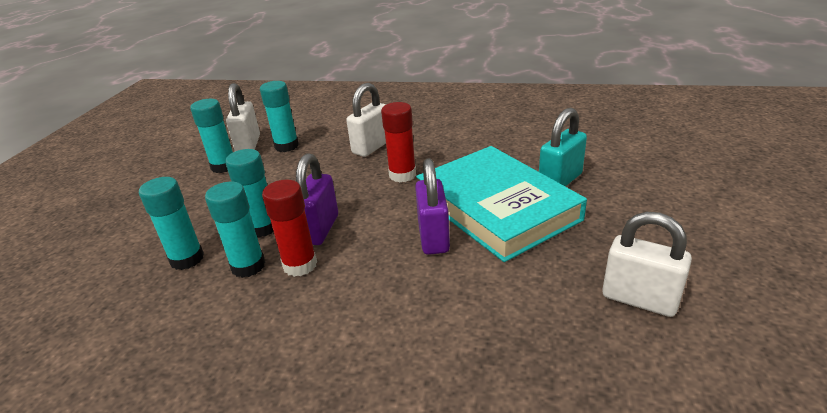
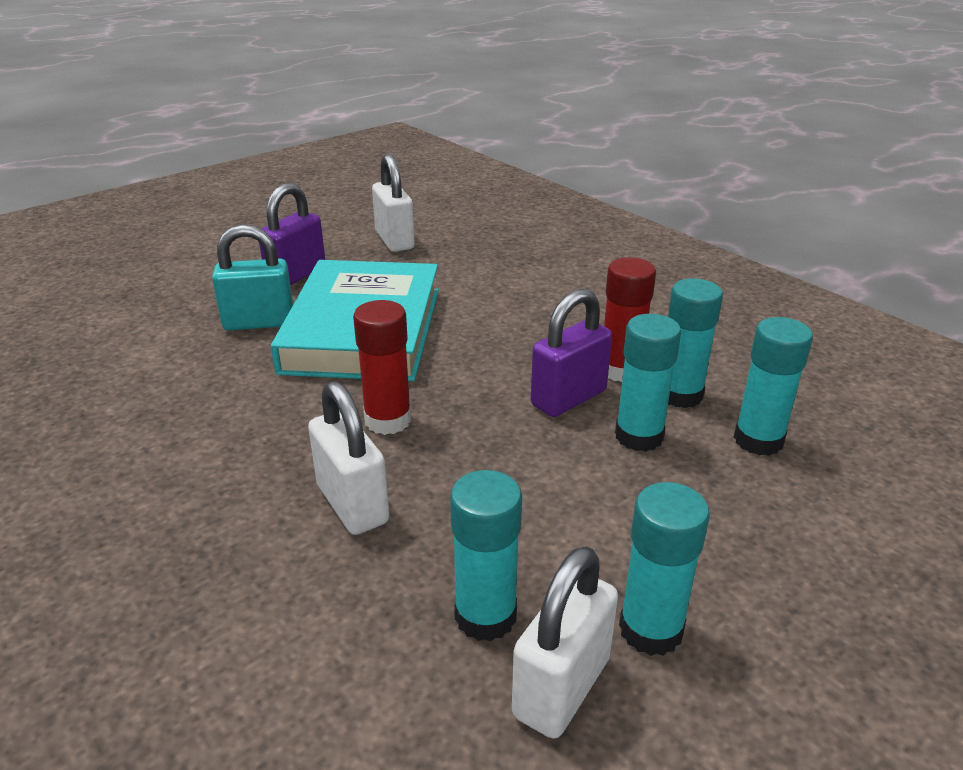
camera: 145 degrees left, 0 degrees up
white padlock [346,83,386,157] -> white padlock turned 75 degrees clockwise [308,381,389,535]
purple padlock [415,158,450,255] -> purple padlock moved to [259,183,325,285]

